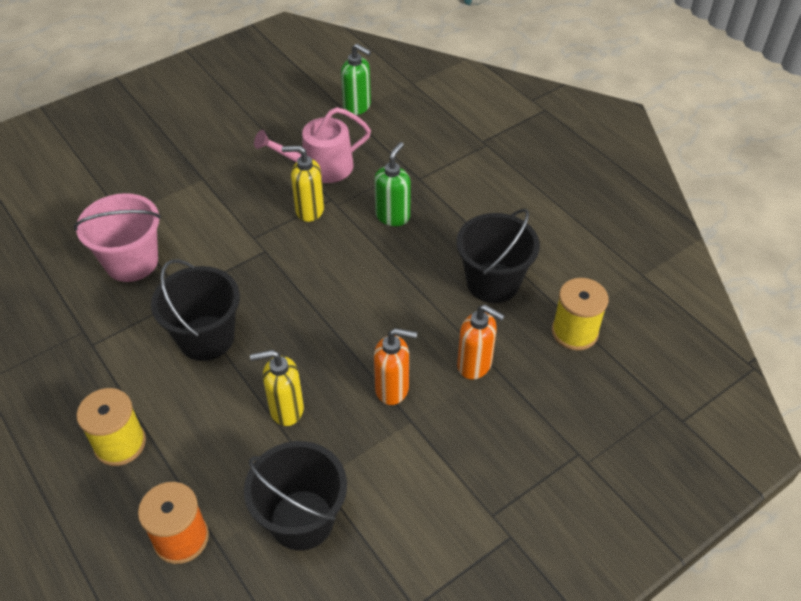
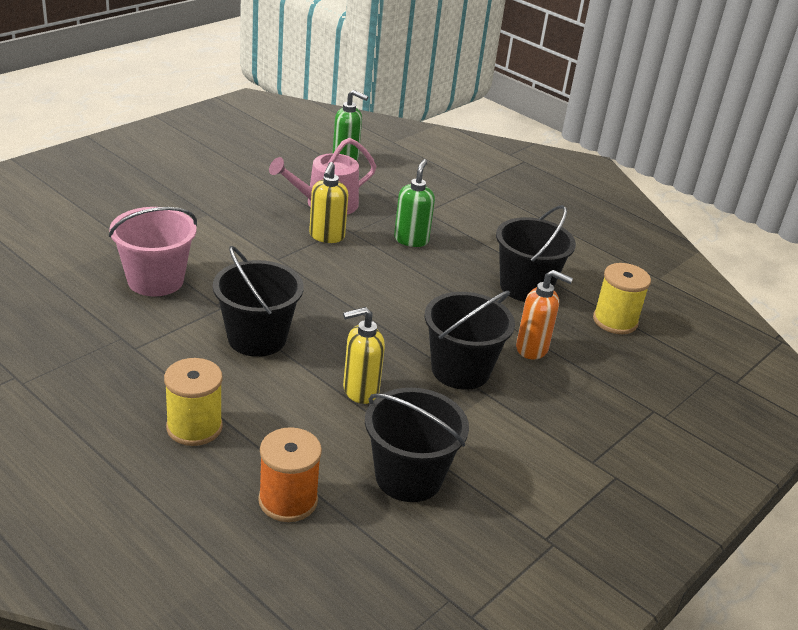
camera: 15 degrees left, 15 degrees down
yellow soap dispenser [282,146,324,222] -> yellow soap dispenser turned 75 degrees counterclockwise [309,162,348,243]
orange soap dispenser [374,328,417,405] -> black bucket [424,291,515,390]

